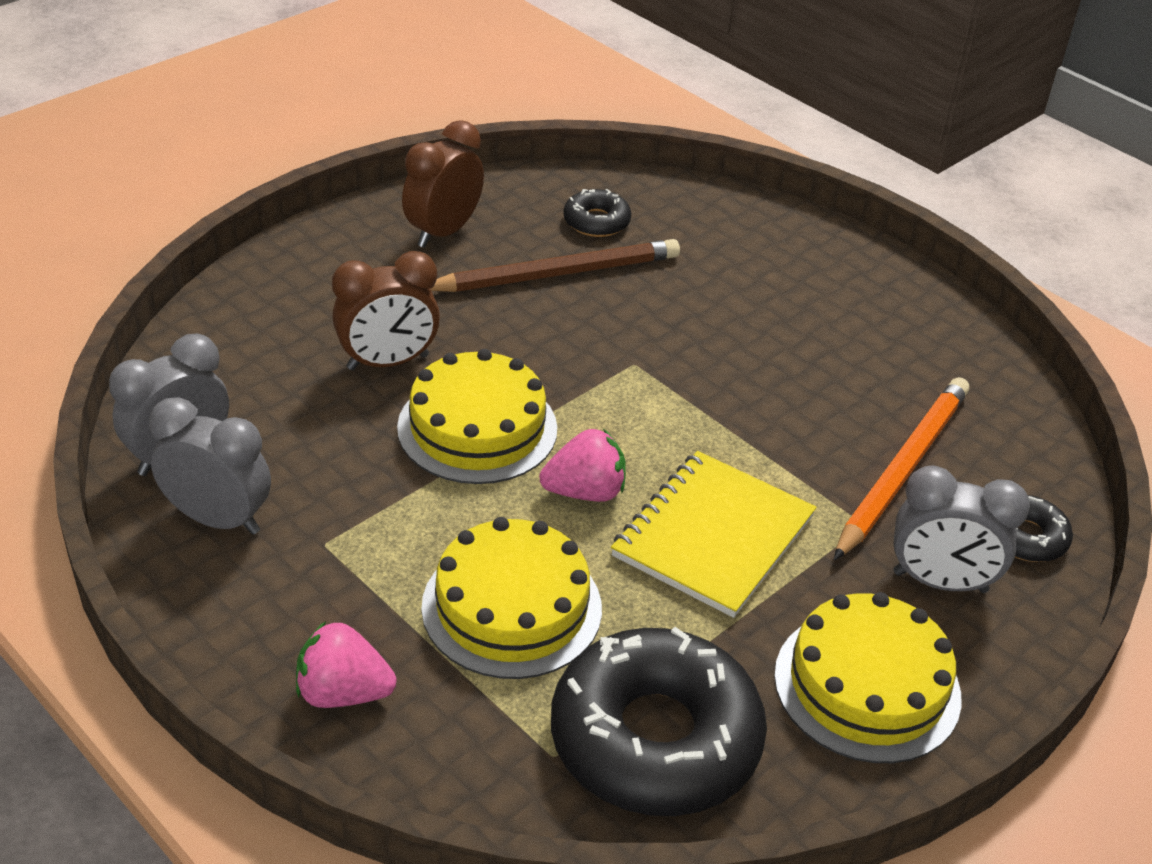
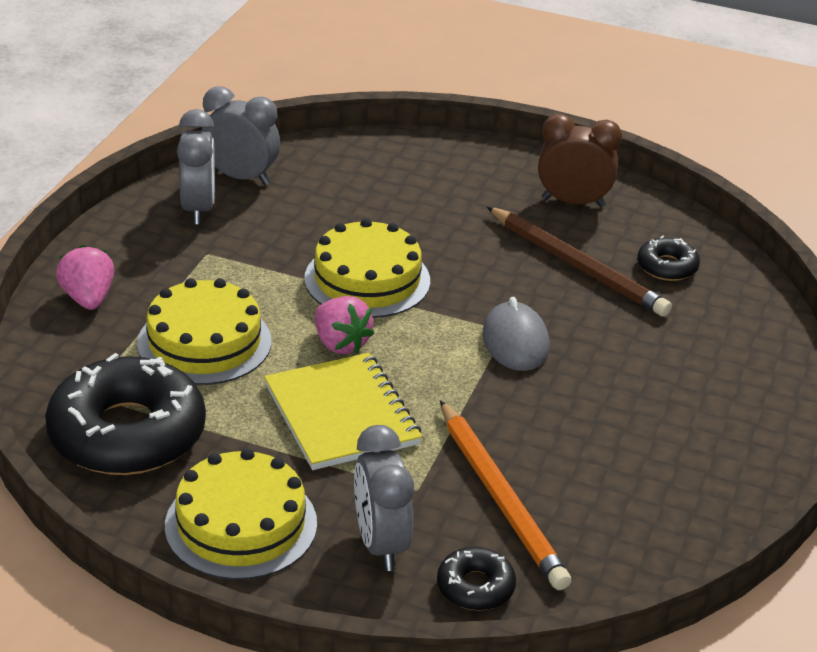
camera: 65 degrees right, 5 degrees down
brown clock [332,251,440,370] -> none
yellow notebook [611,451,817,618] -> yellow notebook turned 60 degrees clockwise [264,353,422,470]
orange pencil [834,377,969,560] -> orange pencil turned 60 degrees clockwise [440,400,571,590]
none -> grey mouse [482,297,550,371]

